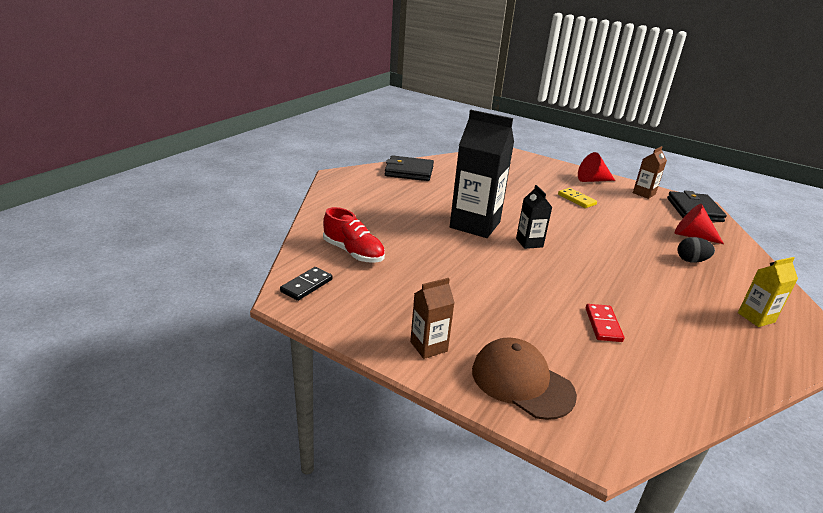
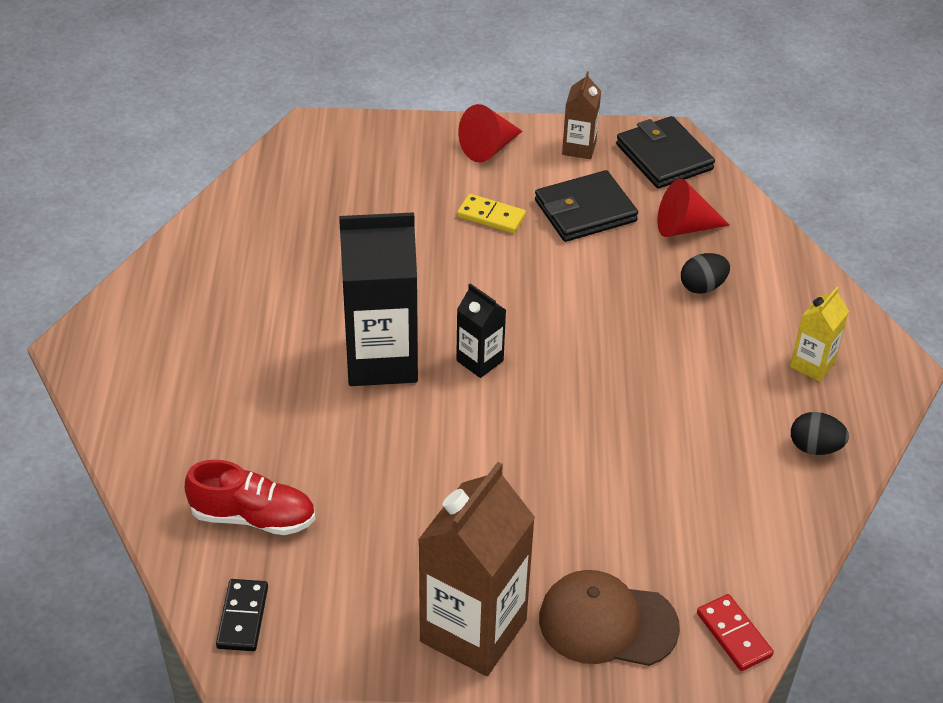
camera: 30 degrees left, 15 degrees up
black wallet [385,155,434,181] -> black wallet moved to [535,170,638,242]
brown carton [410,278,455,359] -> brown carton [418,462,535,676], size x2.01
red domino [586,304,624,342] -> red domino moved to [697,594,774,671]
none -> black egg [791,412,849,455]

